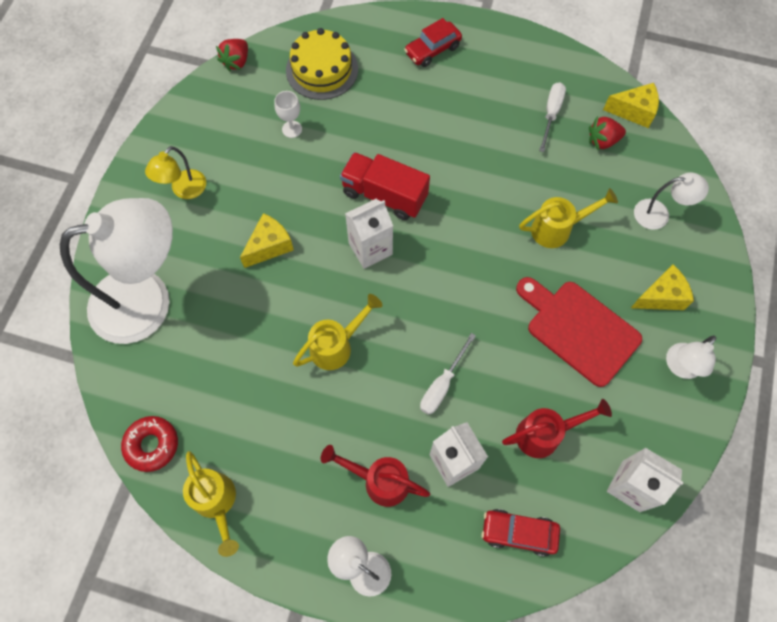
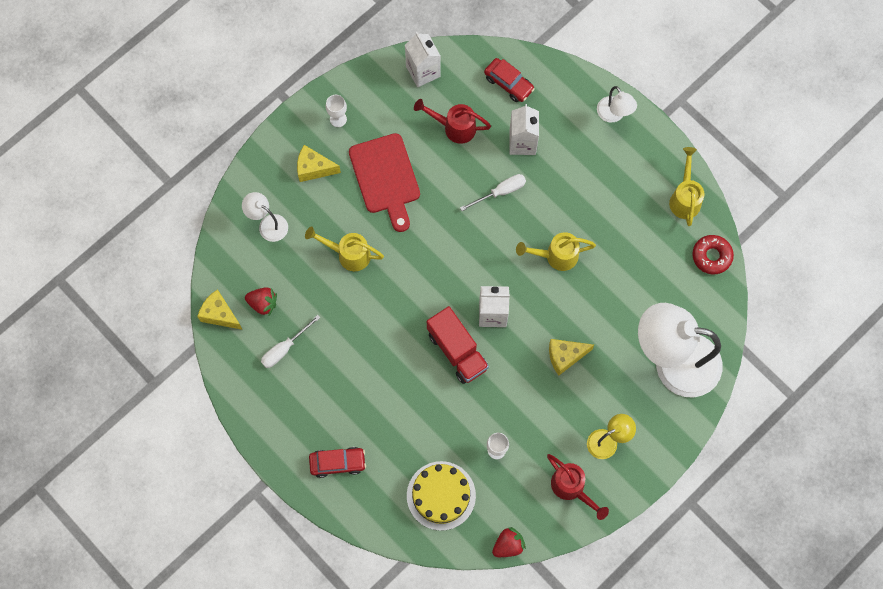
camera: 150 degrees left, 5 degrees up
red watering can [321,445,430,507] -> red watering can moved to [547,454,609,520]
white lamp [666,336,716,379] -> white goblet [326,95,347,127]

